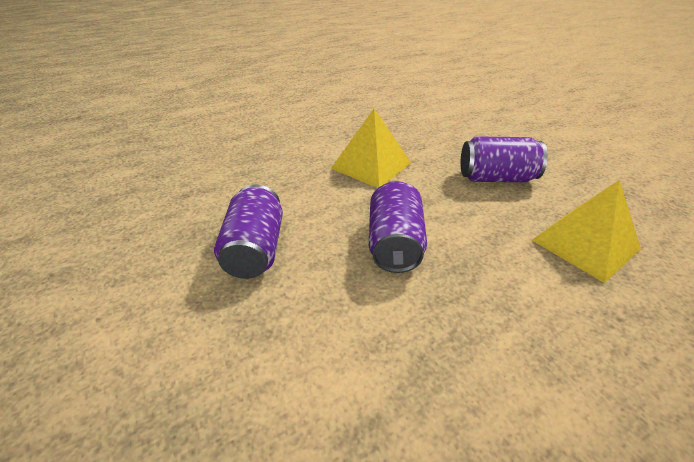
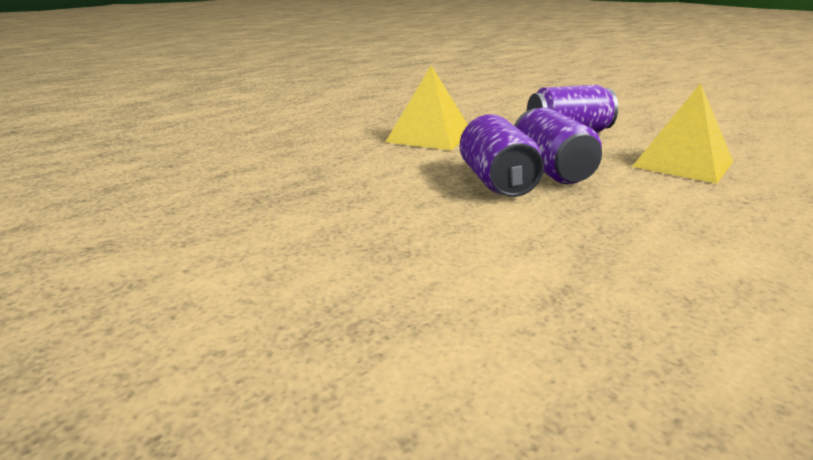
camera: 15 degrees left, 15 degrees down
purple can [214,184,283,279] -> purple can moved to [514,107,602,184]

